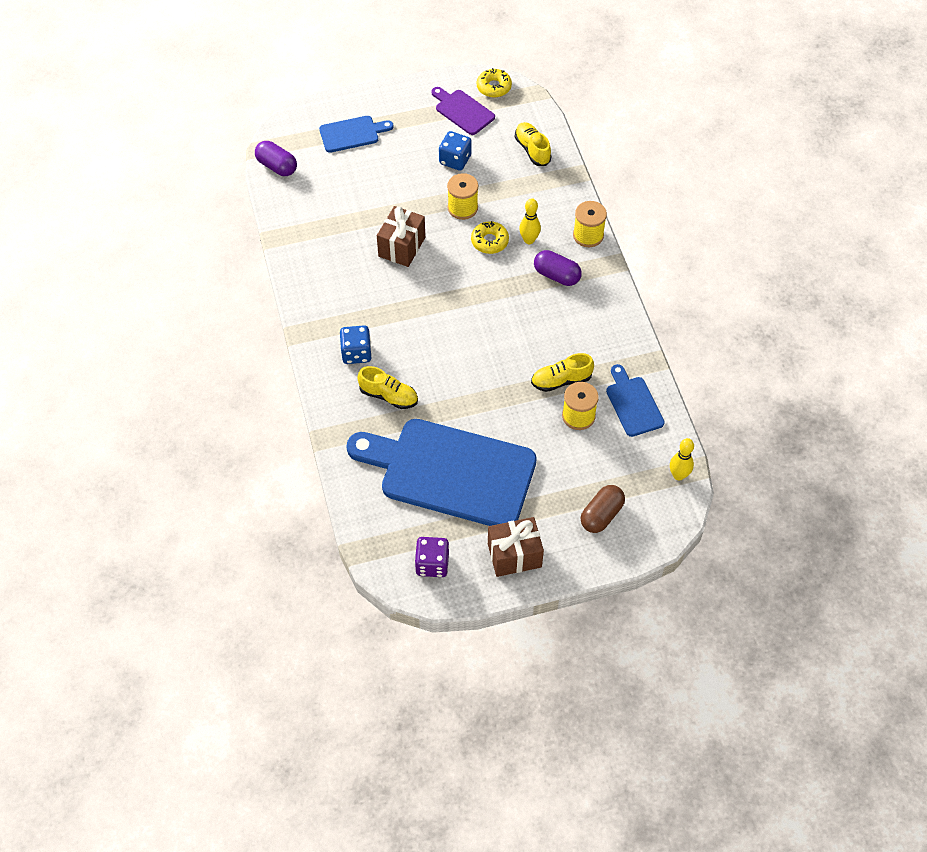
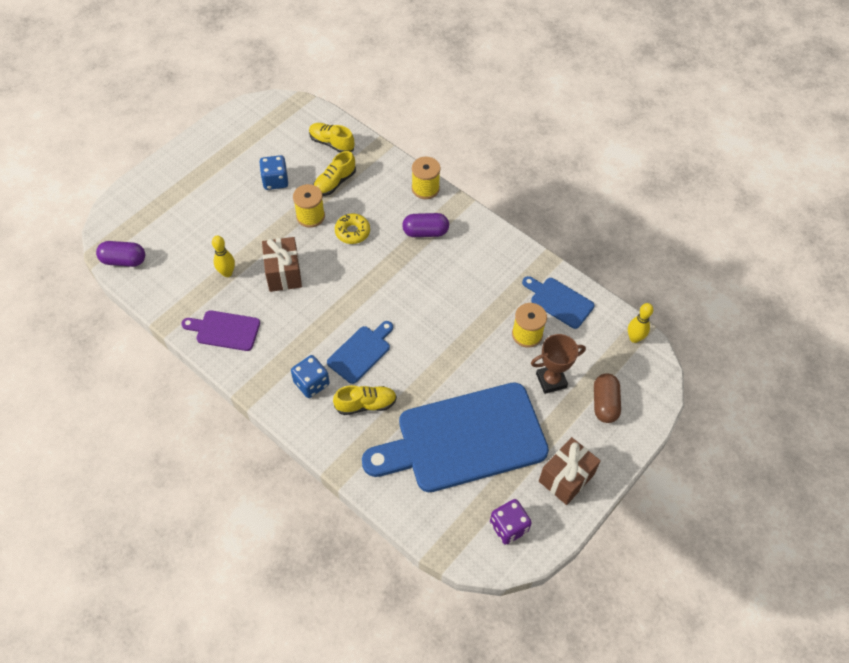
camera: 35 degrees left, 0 degrees up
blue cutting board [319,116,394,153] -> blue cutting board moved to [327,321,393,384]
purple cutting board [431,87,495,135] -> purple cutting board moved to [181,310,260,351]
yellow donut [477,68,512,98] -> none
yellow bowling pin [519,198,541,244] -> yellow bowling pin moved to [212,236,235,277]
yellow shoe [531,353,594,392] -> yellow shoe moved to [313,151,356,196]
none -> brown trophy [531,334,586,394]

